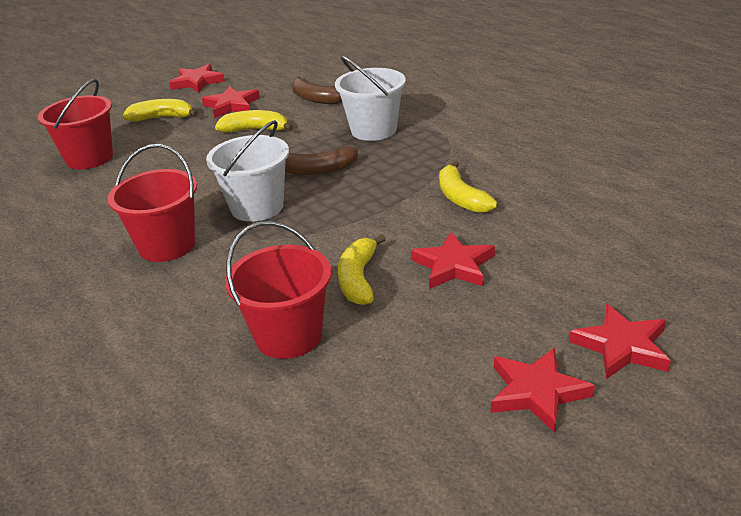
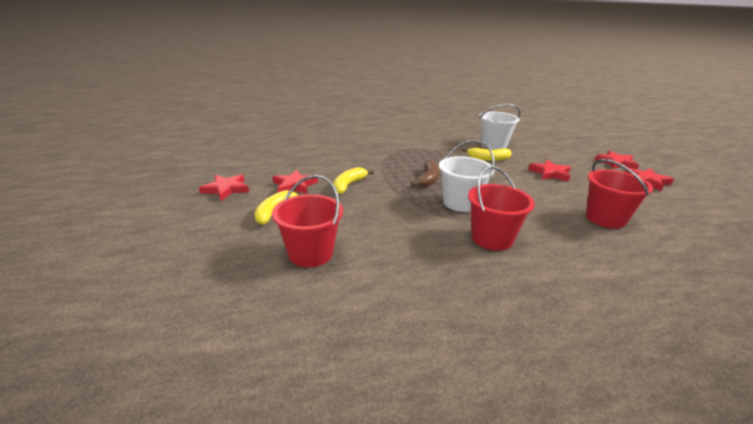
camera: 70 degrees left, 5 degrees down
brown banana [292,76,342,104] -> none
white bucket [335,56,406,141] -> white bucket moved to [479,104,520,149]
yellow banana [338,234,386,305] -> none

